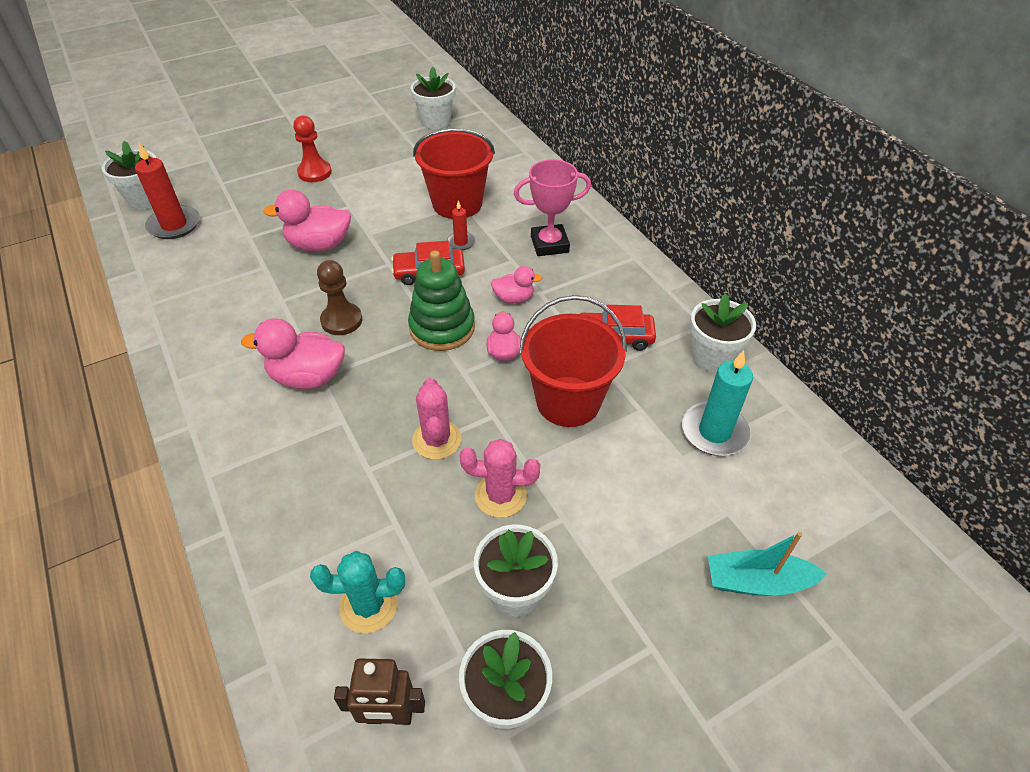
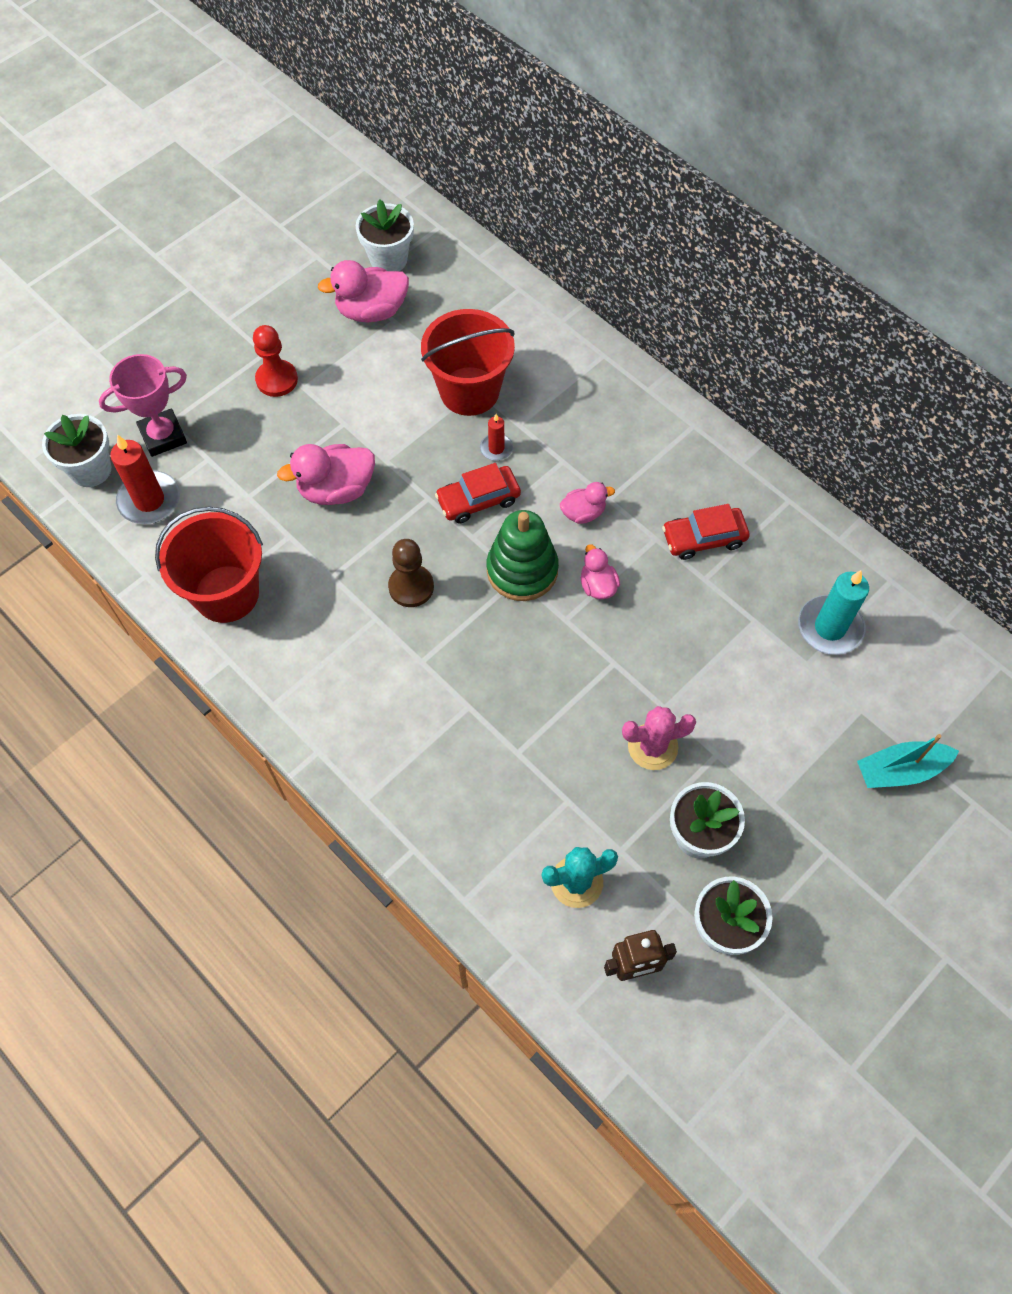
camera: 15 degrees left, 15 degrees up
pink duck [241,318,345,389] -> pink duck moved to [318,260,409,323]
pink cactus [412,378,461,460] -> none
pink trophy [514,159,591,256] -> pink trophy moved to [99,354,187,457]
red bucket [519,295,627,427] -> red bucket moved to [155,506,263,623]
white flower pot [690,293,756,372] -> none

